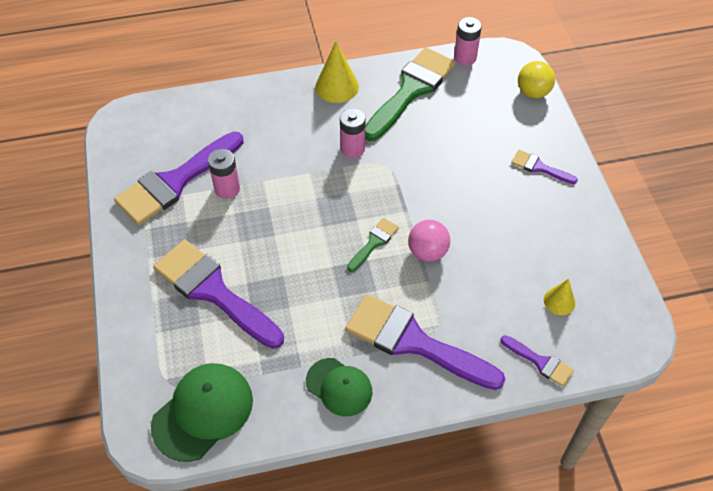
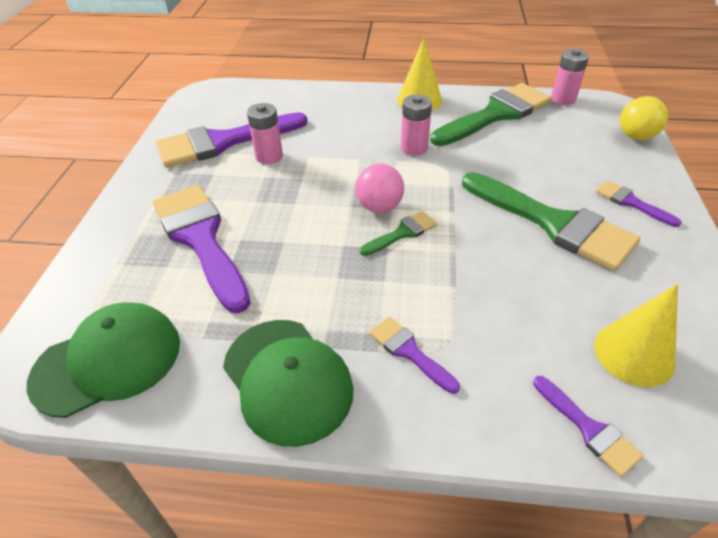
camera: 20 degrees right, 10 degrees down
green cap [306,358,372,416] -> green cap [223,320,354,447], size x1.52
purple brush [345,294,505,390] -> purple brush [369,317,460,394], size x0.47
pink ball [408,220,450,262] -> pink ball moved to [355,163,404,213]
yellow cone [544,279,575,315] -> yellow cone [594,284,678,387], size x1.66
none -> green brush [462,172,640,271]

